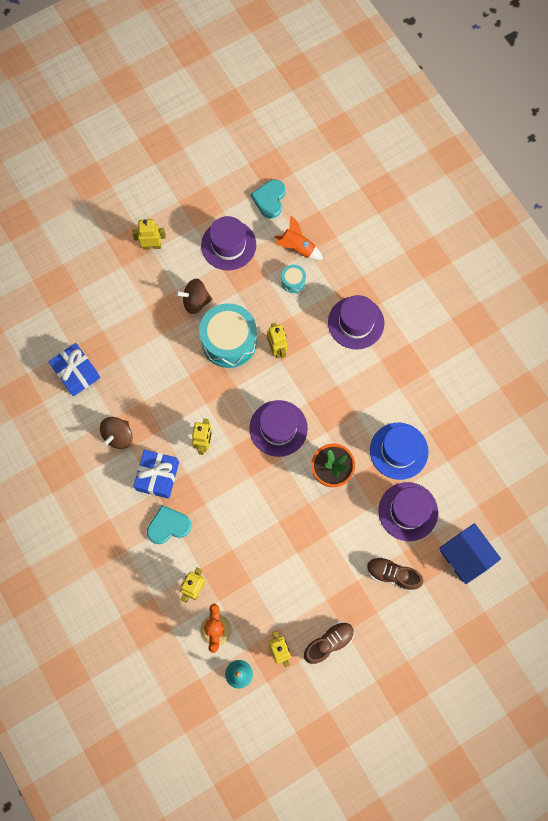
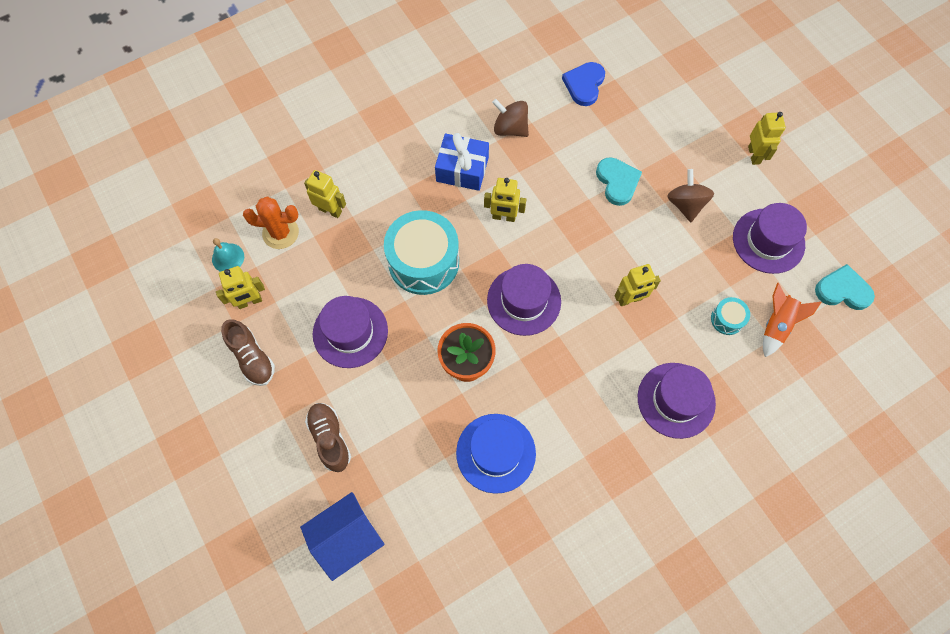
camera: 90 degrees right, 5 degrees down
blue gift [48,343,100,396] -> blue heart [562,62,605,106]
turquoise heart [147,505,192,544] -> turquoise heart moved to [596,157,642,206]
turquoise drum [199,303,257,368] -> turquoise drum moved to [384,210,459,295]
brown shoe [367,557,423,592] -> brown shoe turned 45 degrees counterclockwise [305,403,351,472]
purple hat [379,482,438,541] -> purple hat moved to [313,296,388,368]

